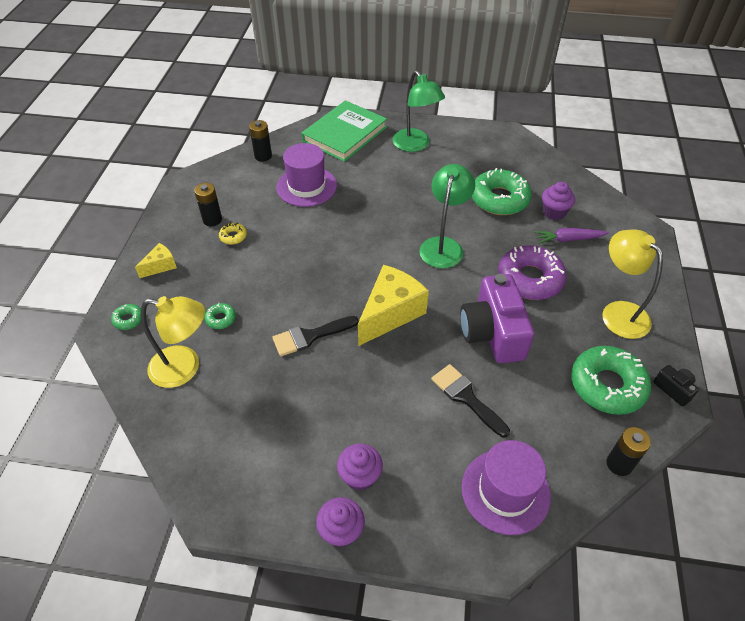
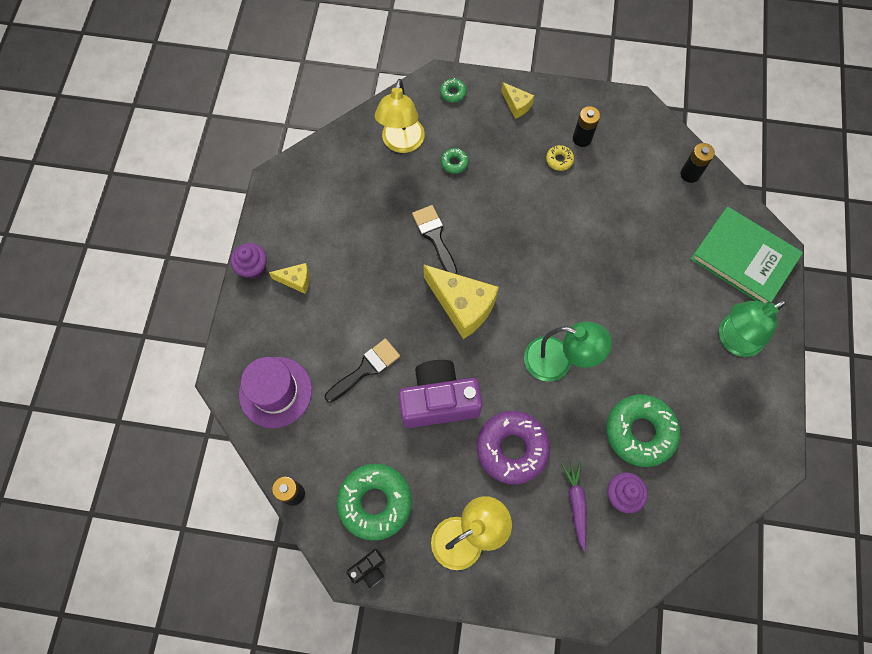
camera: 90 degrees right, 20 degrees up
purple hat [276,143,337,207] -> none
purple cupcake [337,444,383,491] -> yellow cheese [269,263,310,294]

